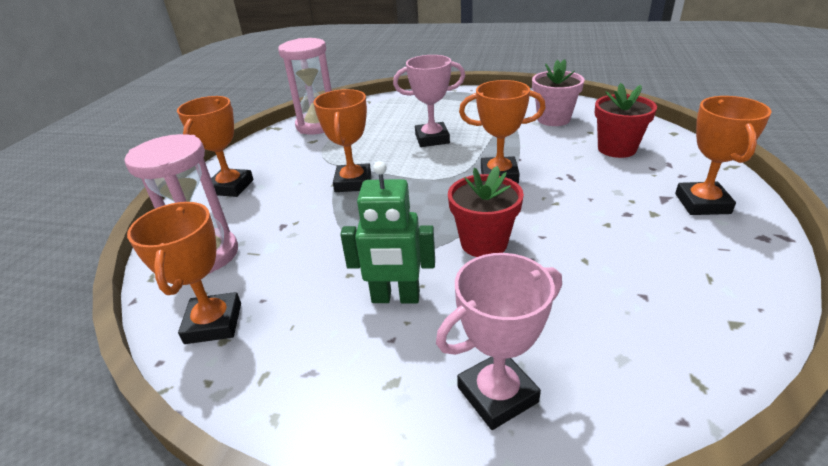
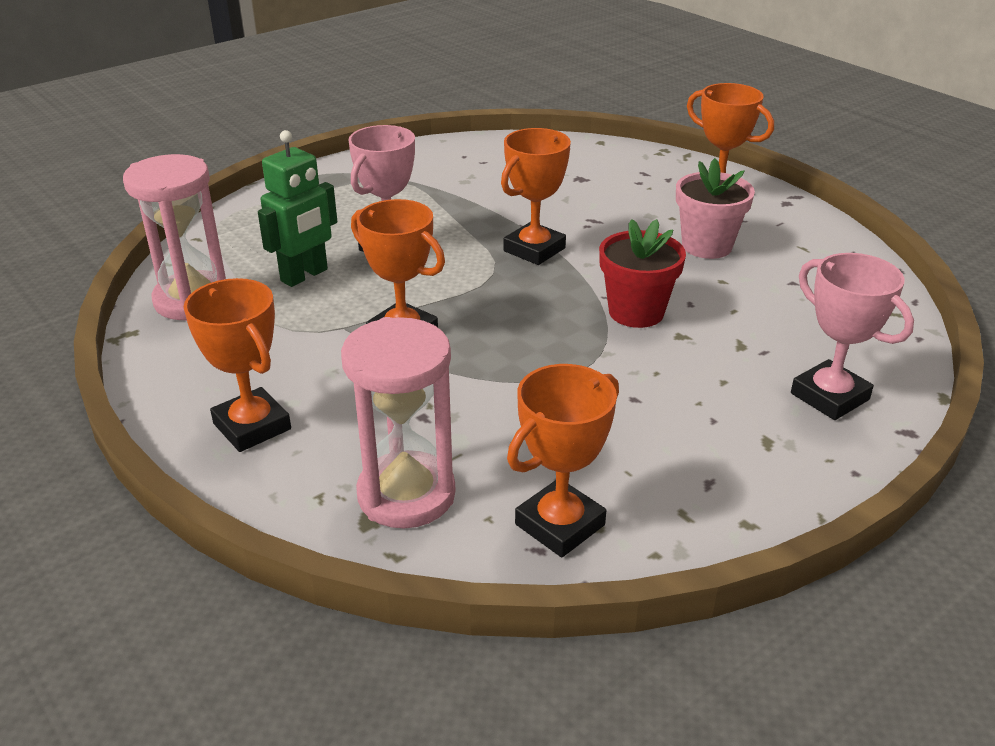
camera: 55 degrees left, 0 degrees up
orange trophy [127,202,241,344] -> orange trophy turned 75 degrees counterclockwise [507,364,619,557]
green robot [340,161,435,304] -> green robot moved to [258,130,337,287]
pink trophy [436,253,562,430] -> pink trophy turned 45 degrees counterclockwise [791,253,914,420]
pink flower pot [532,59,585,126] -> pink flower pot moved to [676,158,755,259]
red flower pot [595,83,657,158] -> none

